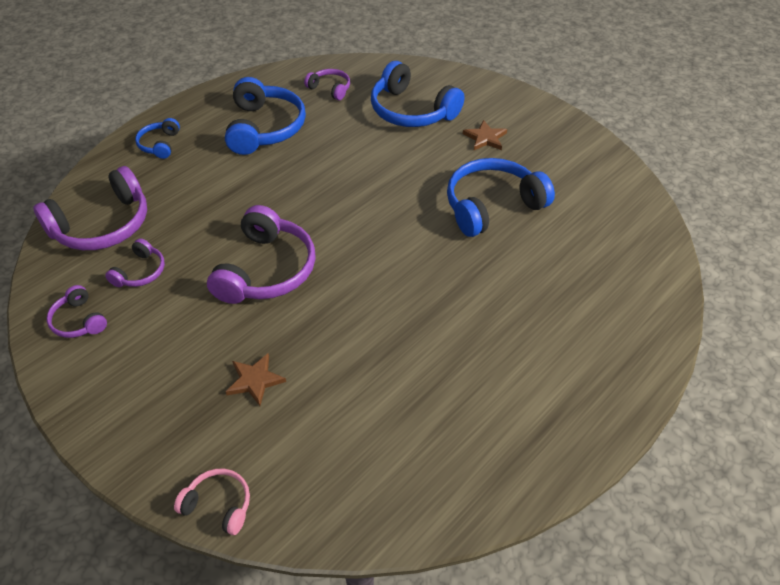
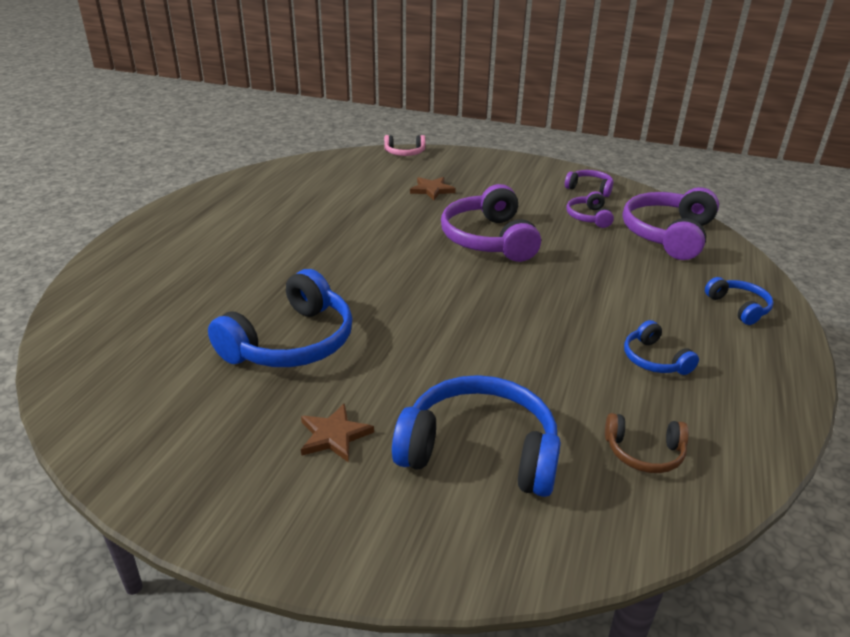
camera: 155 degrees right, 15 degrees down
blue headphones [225,77,306,155] -> blue headphones [624,320,699,375], size x0.51
purple headphones [304,69,350,100] -> brown headphones [605,413,689,473]

